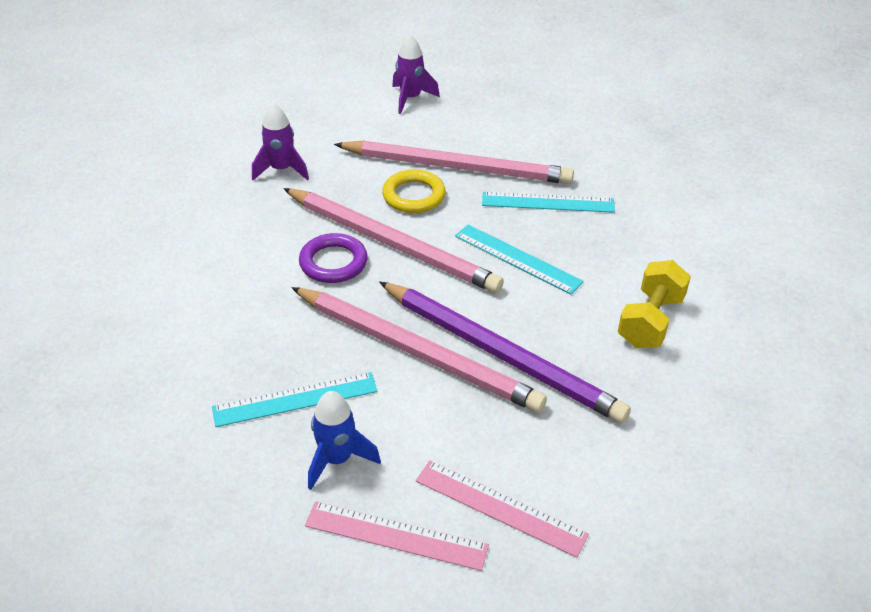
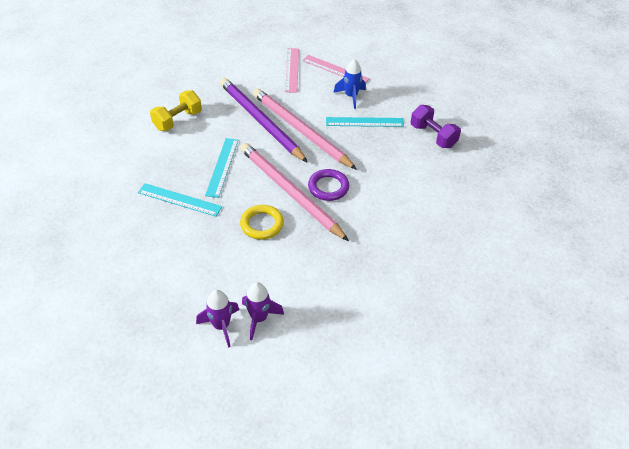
camera: 165 degrees left, 5 degrees up
purple rocket [252,104,309,180] -> purple rocket moved to [242,282,284,340]
pink pencil [334,141,574,184] -> none
pink ruler [416,461,589,558] -> pink ruler turned 45 degrees clockwise [285,48,299,93]
turquoise ruler [455,224,584,294] -> turquoise ruler turned 45 degrees clockwise [205,138,238,198]
none -> purple dumbbell [411,105,461,148]

